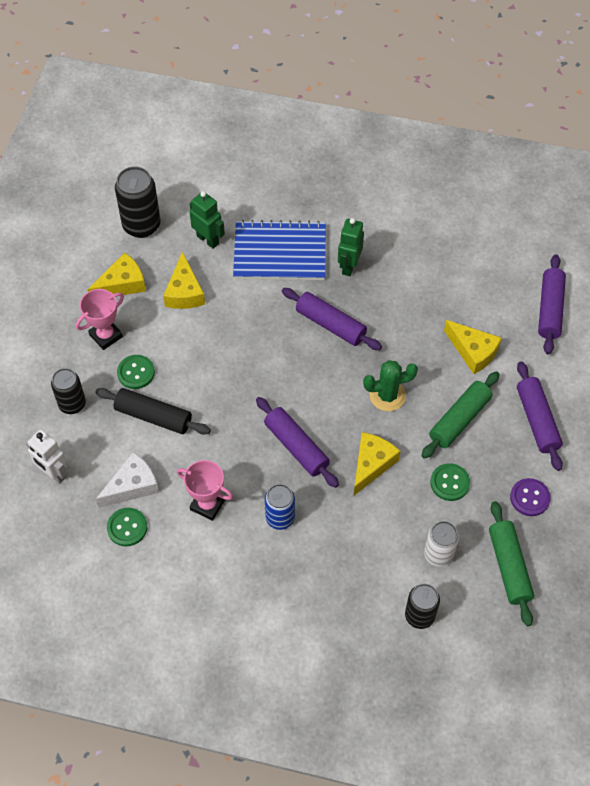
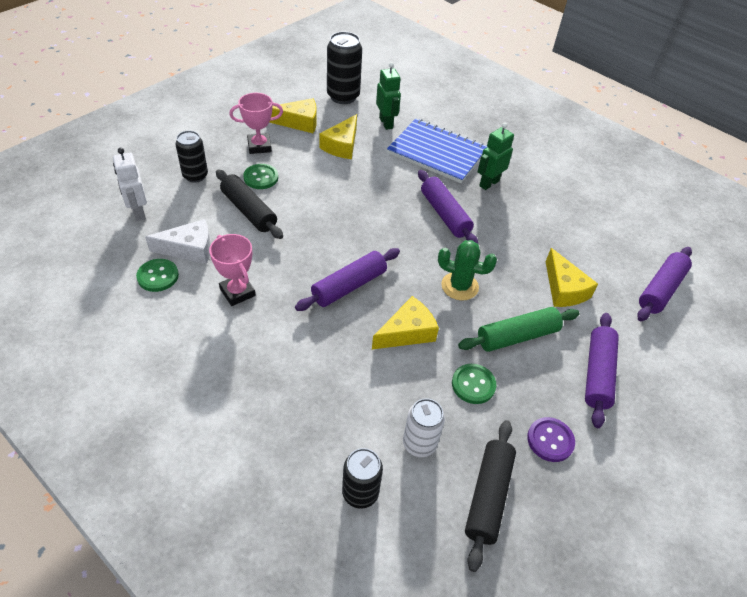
camera: 25 degrees right, 10 degrees down
purple rolling pin [256,397,339,488] -> purple rolling pin turned 60 degrees clockwise [295,248,400,311]
blue can [265,484,295,530] -> none
green rolling pin [489,501,534,626] -> black rolling pin [465,420,516,572]

